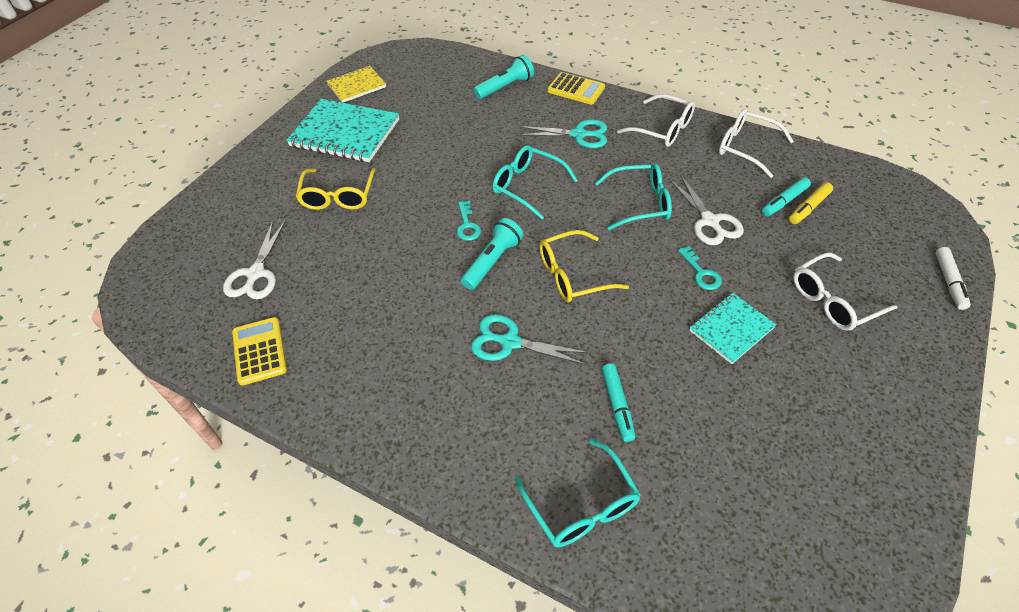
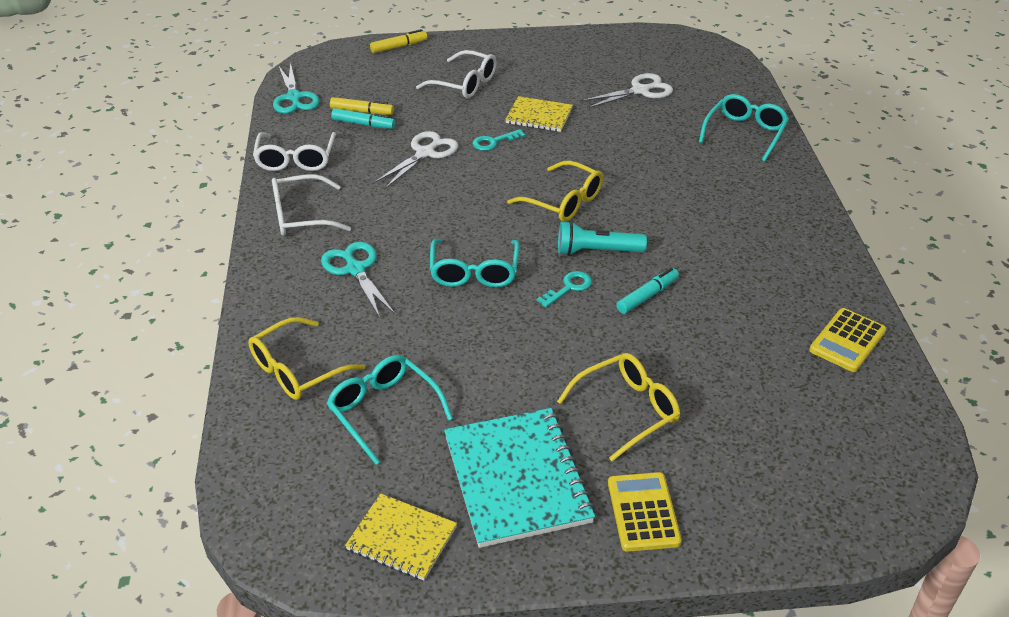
camera: 125 degrees left, 10 degrees down
white scissors [223,221,285,299] -> white scissors moved to [581,73,673,109]
turquoise scissors [471,314,591,365] -> turquoise scissors moved to [273,62,320,114]
turquoise flashlight [473,55,534,99] -> yellow glasses [248,317,366,400]
yellow calculator [547,72,605,105] -> yellow calculator moved to [608,472,682,552]
turquoise glasses [595,163,672,230] -> turquoise glasses moved to [327,355,453,465]
turquoise marker [602,363,636,442] -> turquoise marker moved to [616,268,679,314]
white glasses [617,94,695,147] -> white glasses turned 105 degrees counterclockwise [272,174,351,236]
turquoise key [678,246,722,290] -> turquoise key turned 150 degrees counterclockwise [473,129,525,151]
turquoise notebook [689,293,777,364] -> yellow notebook [505,96,573,132]
white marker [936,247,971,310] -> yellow marker [370,29,427,53]

